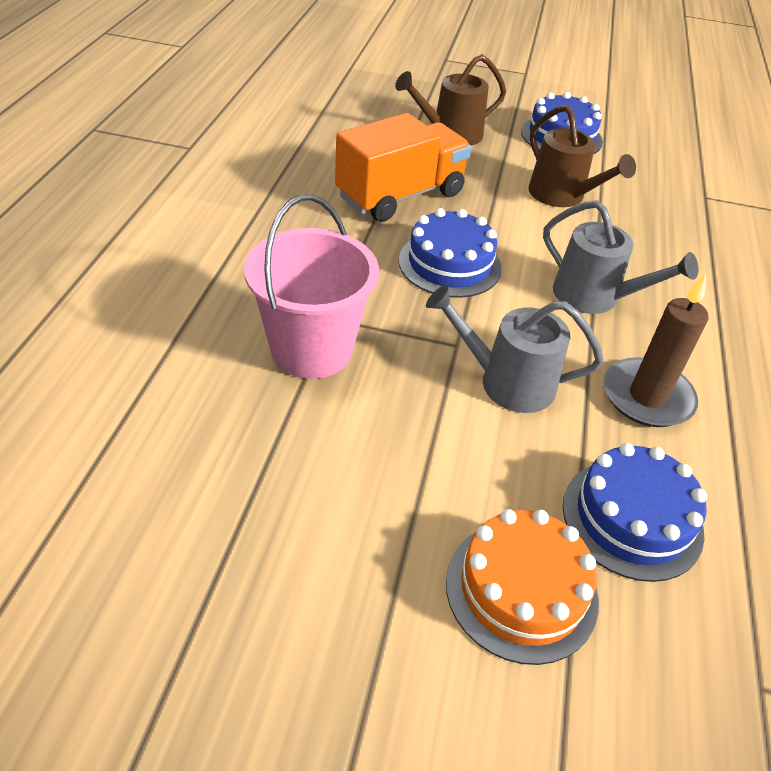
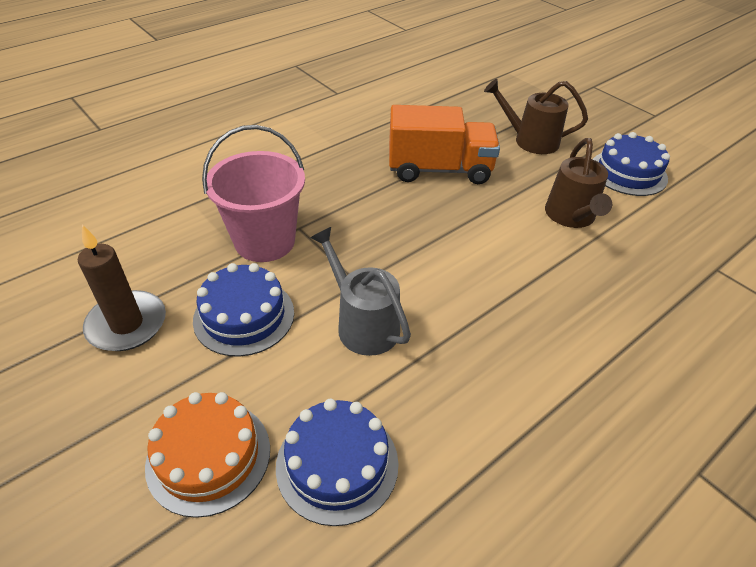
camera: 40 degrees right, 0 degrees up
blue cake [399,208,502,298] -> blue cake moved to [193,263,294,357]
grey watering can [543,200,698,314] -> none
brown candle [604,274,709,427] -> brown candle moved to [78,225,166,351]

